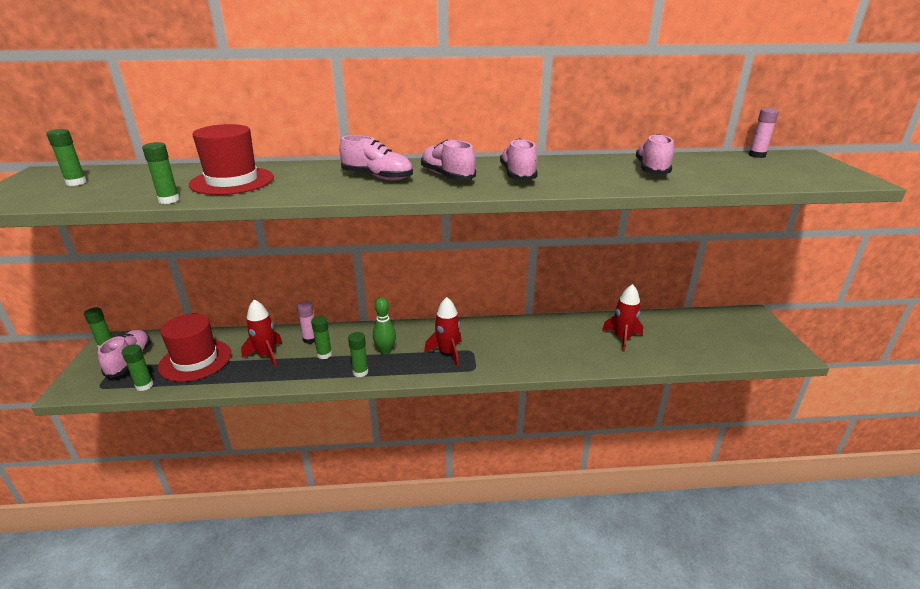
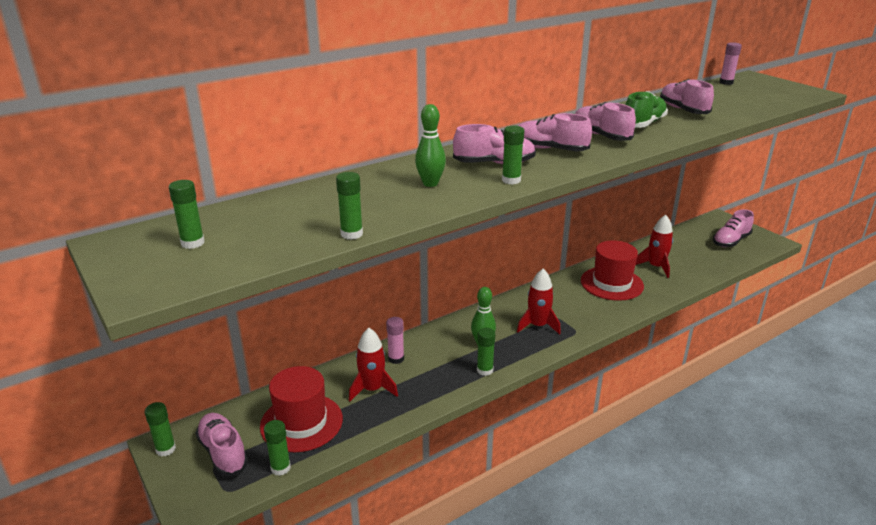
camera: 30 degrees left, 0 degrees up
red hat [189,124,274,195] -> red hat moved to [581,240,644,301]
green glue stick [311,316,332,359] -> green glue stick moved to [502,126,524,185]
none -> green bowling pin [415,104,446,187]
none -> green shoe [625,91,668,128]
none -> pink shoe [713,209,754,247]

